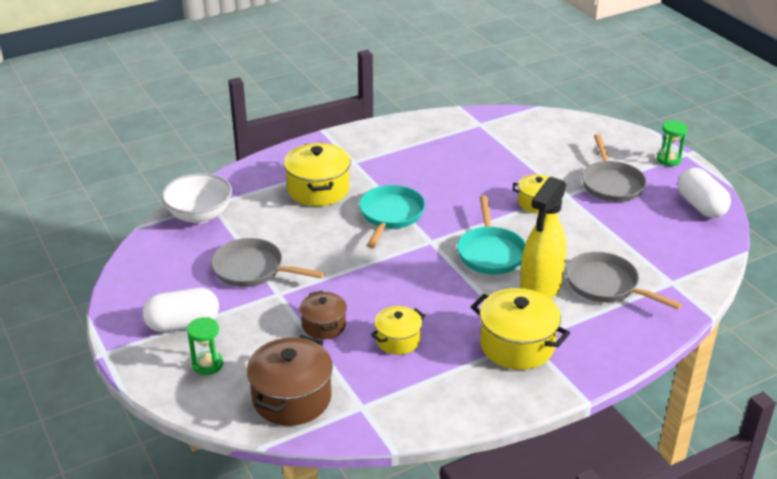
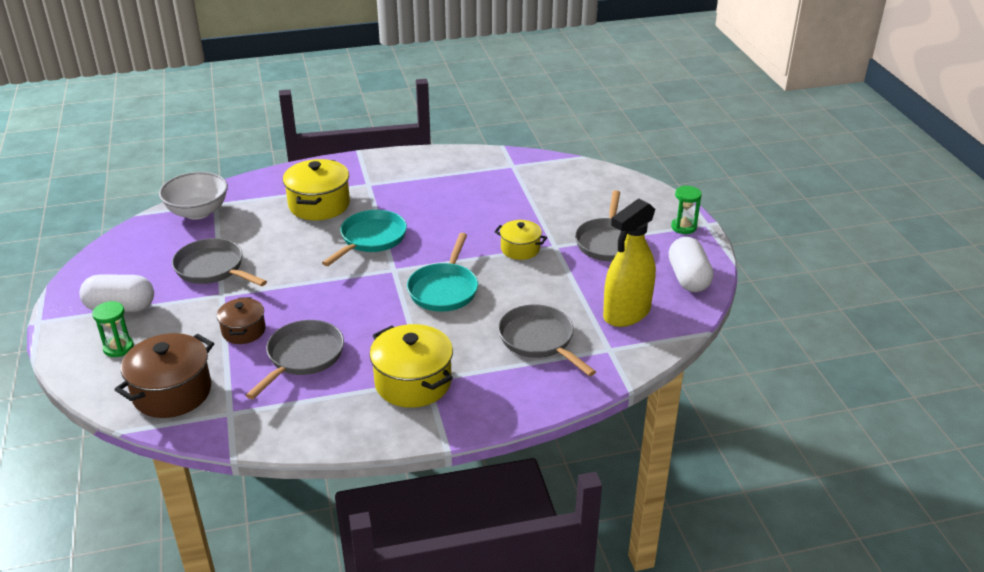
camera: 15 degrees right, 0 degrees up
yellow pot [371,306,425,355] -> grey pan [246,320,344,399]
yellow spray bottle [520,177,567,299] -> yellow spray bottle moved to [603,199,656,327]

